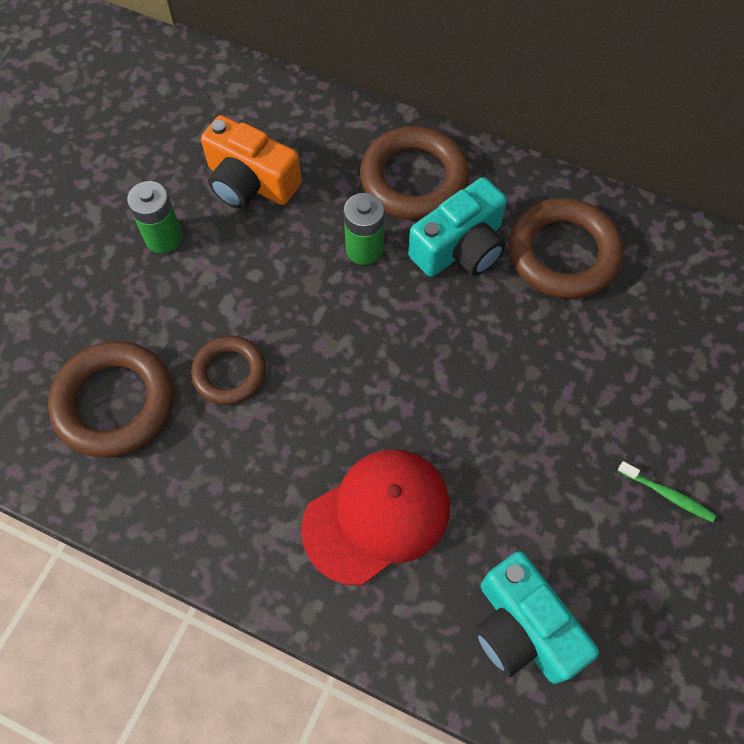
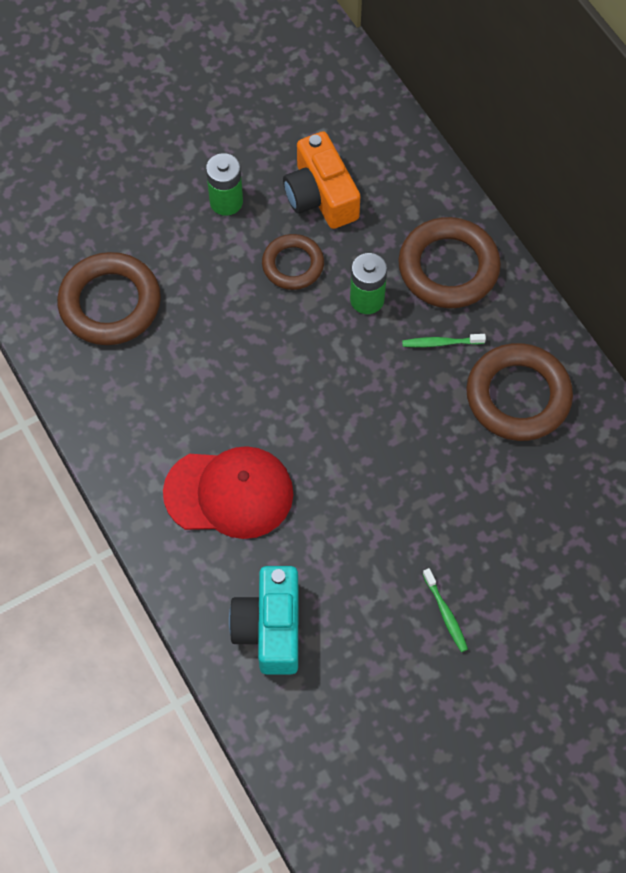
camera: 35 degrees right, 0 degrees up
brown ring [191,336,266,405] -> brown ring moved to [262,234,324,290]
turquoise camera [408,177,507,277] -> green toothbrush [402,334,486,347]

